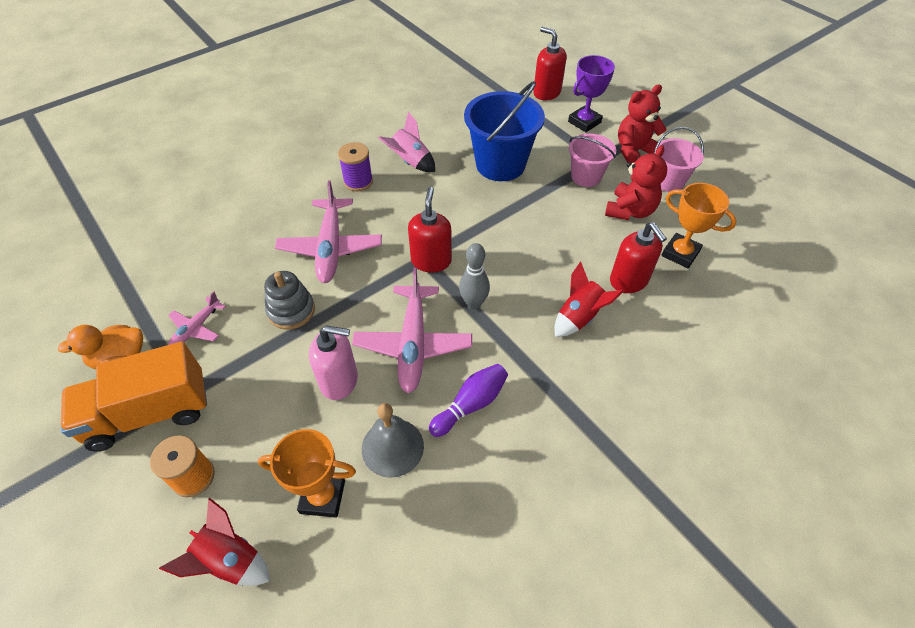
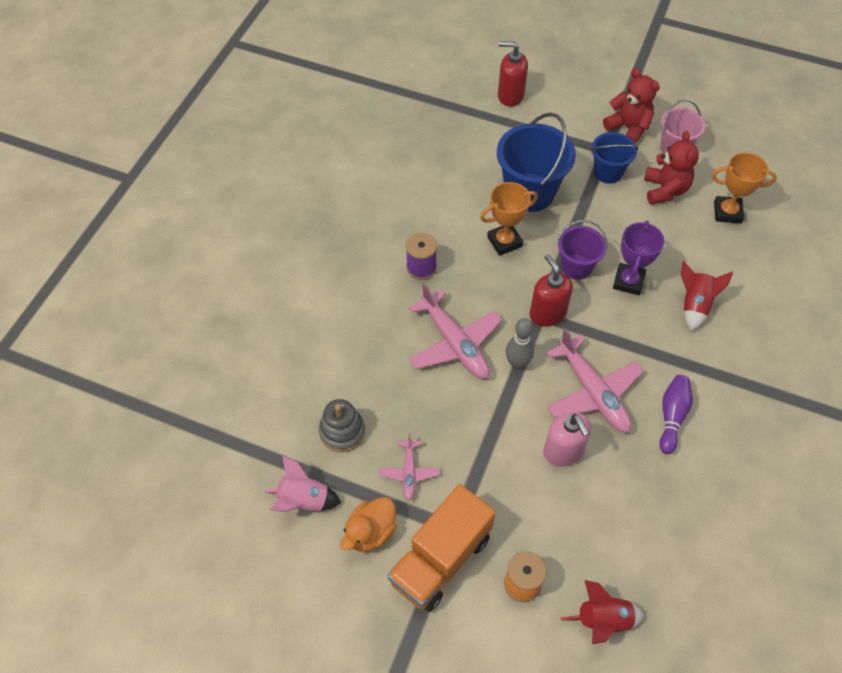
camera: 30 degrees left, 5 degrees up
orange trophy [258,429,356,517] -> orange trophy moved to [480,182,538,256]
grey stacking toy [264,271,315,330] -> grey stacking toy moved to [319,399,365,452]
pink soap dispenser [309,325,358,400] -> pink soap dispenser turned 90 degrees clockwise [543,413,592,467]
grey bell [362,403,424,478] -> none
pink rocket [378,112,435,172] -> pink rocket moved to [265,455,341,512]
grey bowling pin [459,243,490,310] -> grey bowling pin moved to [506,318,534,370]
purple trophy [568,55,615,132] -> purple trophy moved to [613,220,665,295]
pink bucket [569,134,616,187] -> blue bucket [591,132,638,184]
red soap dispenser [610,222,667,293] -> none
red teddy bear [618,84,667,163] -> red teddy bear turned 105 degrees clockwise [603,68,660,144]
none -> purple bucket [557,220,608,280]

